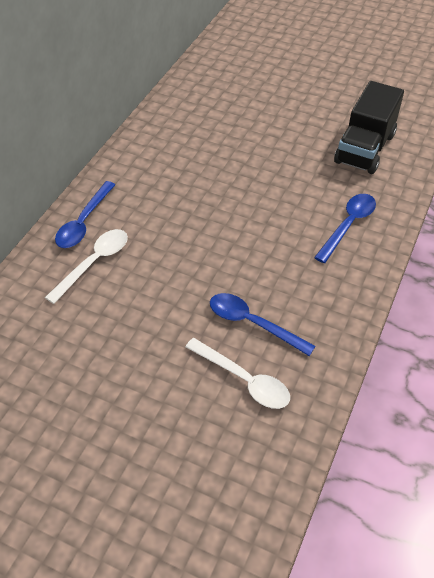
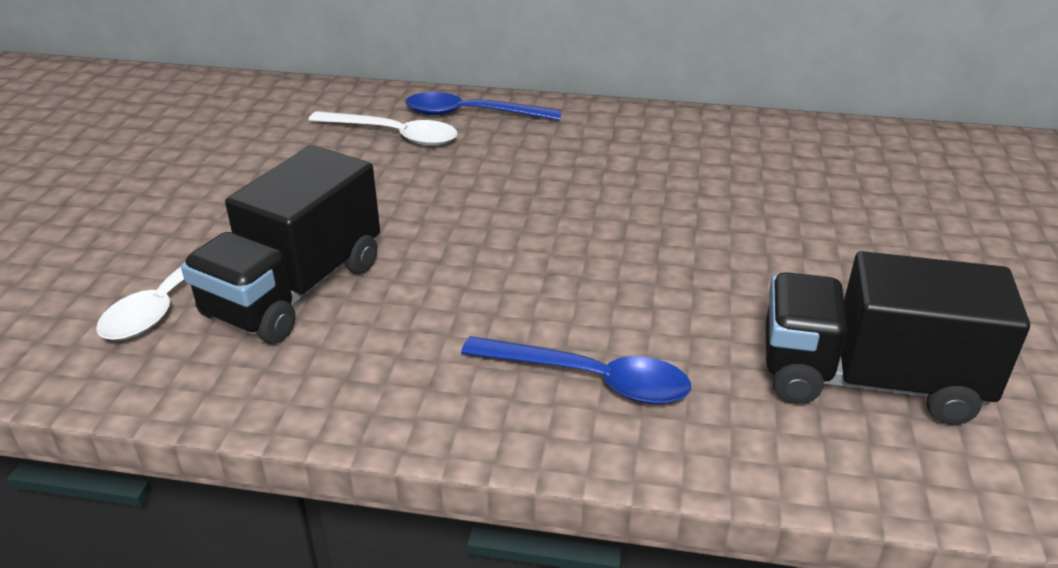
camera: 75 degrees right, 15 degrees down
blue spoon [210,293,316,356] -> black truck [181,145,380,344]

